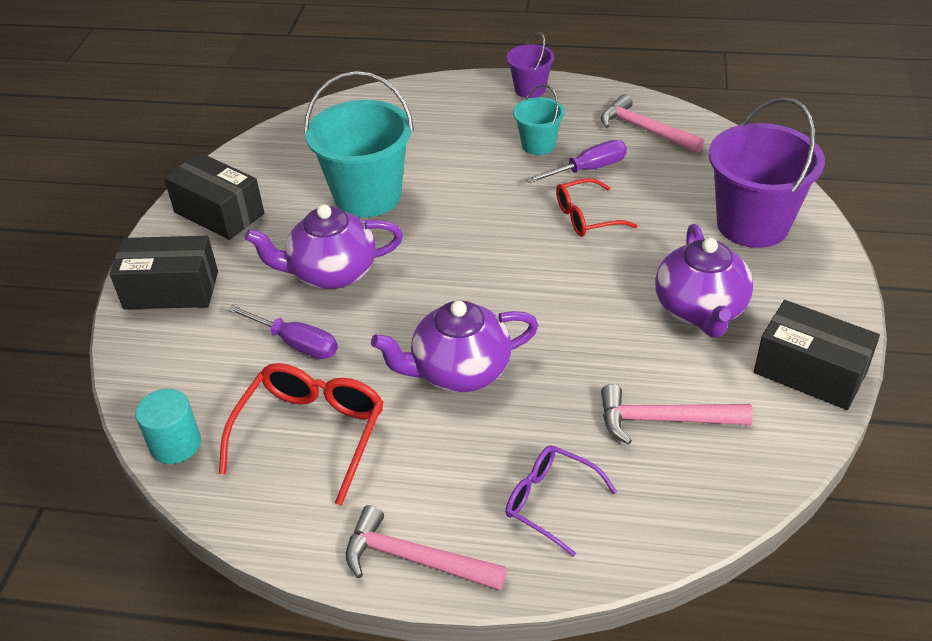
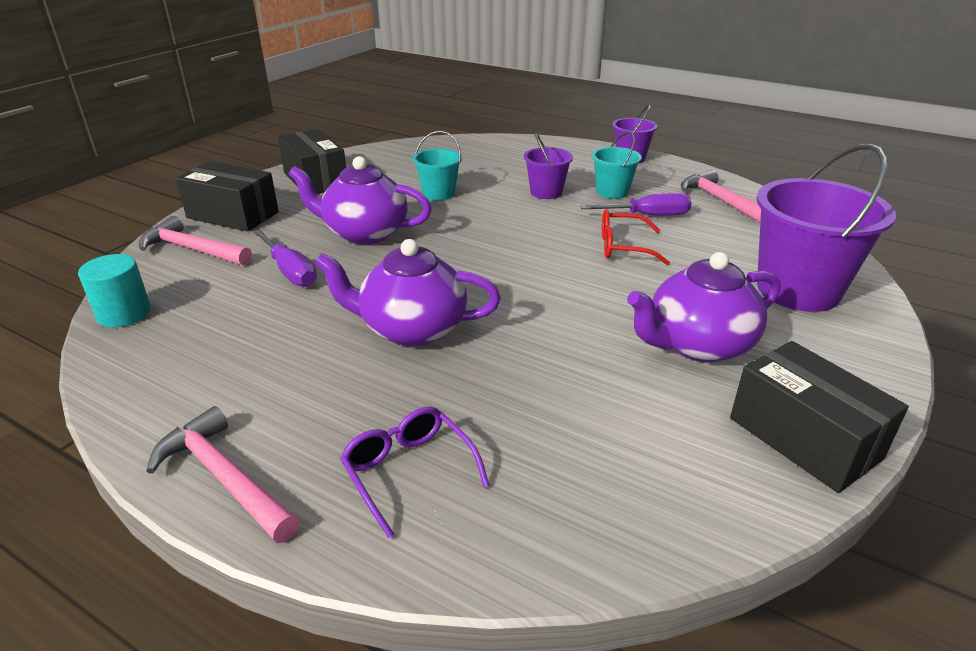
camera: 20 degrees right, 10 degrees down
red glasses [219,363,384,505] -> none
turquoise bucket [304,71,414,218] -> turquoise bucket [413,131,462,200], size x0.52
pink hammer [601,384,753,445] -> pink hammer moved to [139,216,252,266]
purple teapot [655,224,753,338] -> purple teapot turned 45 degrees clockwise [627,252,781,363]
none -> purple bucket [524,133,573,199]

